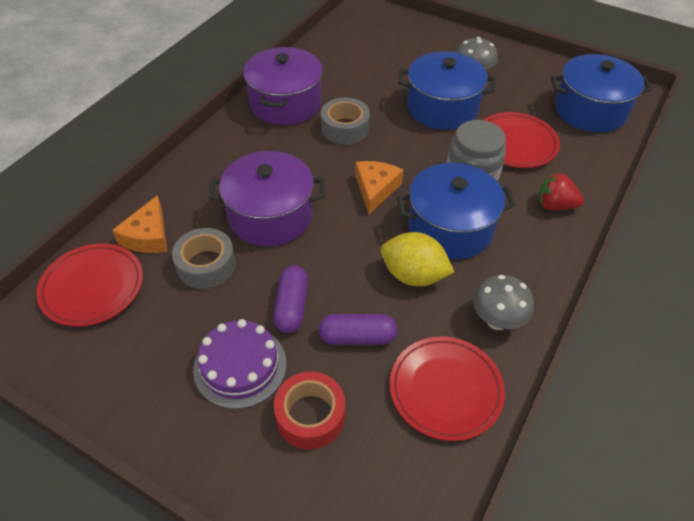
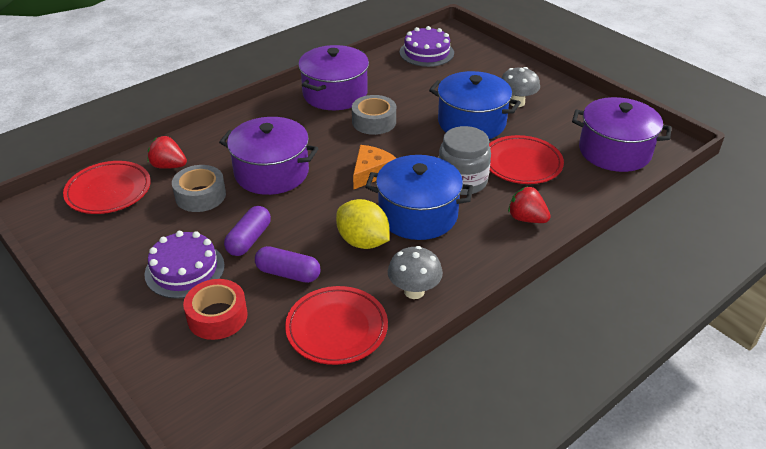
camera: 20 degrees right, 10 degrees down
orange cheese [112,195,167,253] -> red strawberry [147,136,187,169]
blue pot [551,54,652,133] -> purple pot [572,97,672,172]
none -> purple cake [400,26,454,67]

